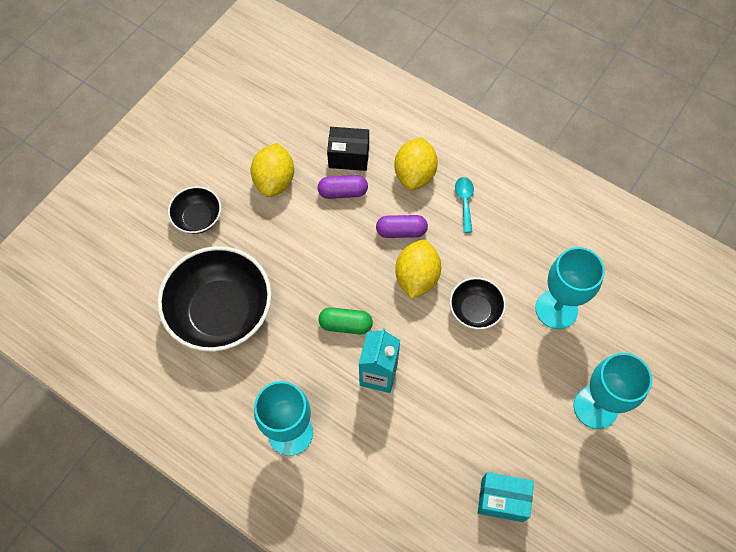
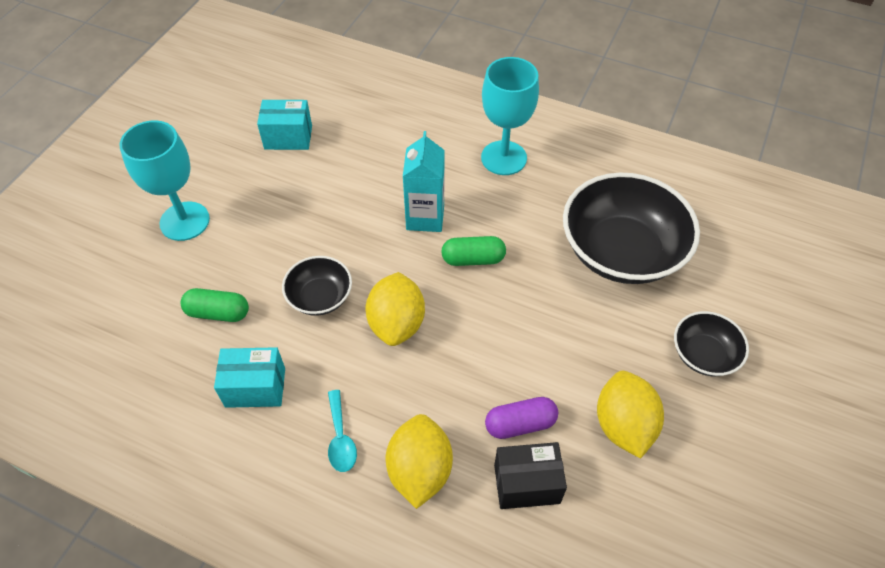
camera: 170 degrees right, 10 degrees down
purple capsule [376,215,428,238] -> none
turquoise goblet [535,247,605,329] -> green capsule [180,288,249,322]
none -> turquoise box [214,347,285,408]

